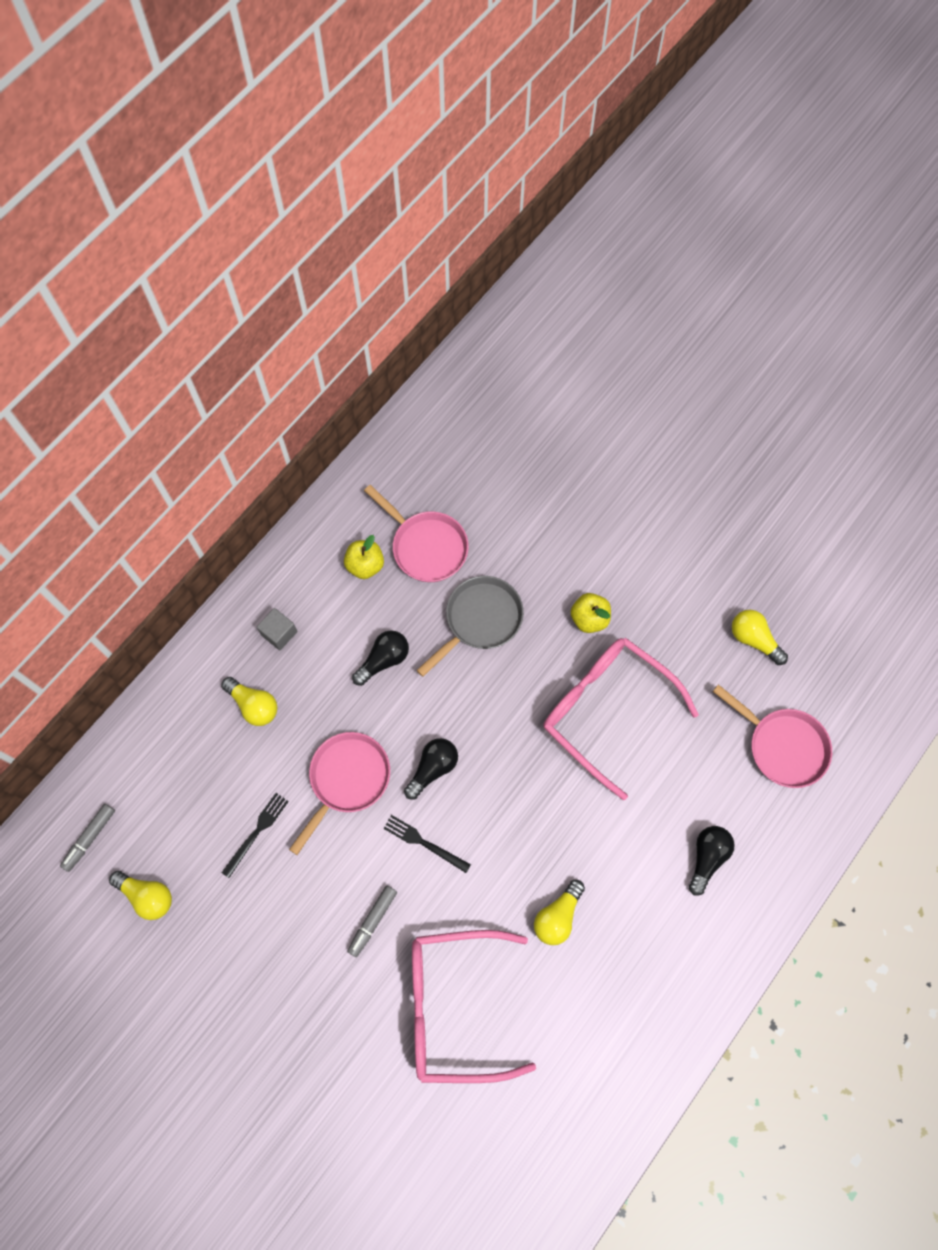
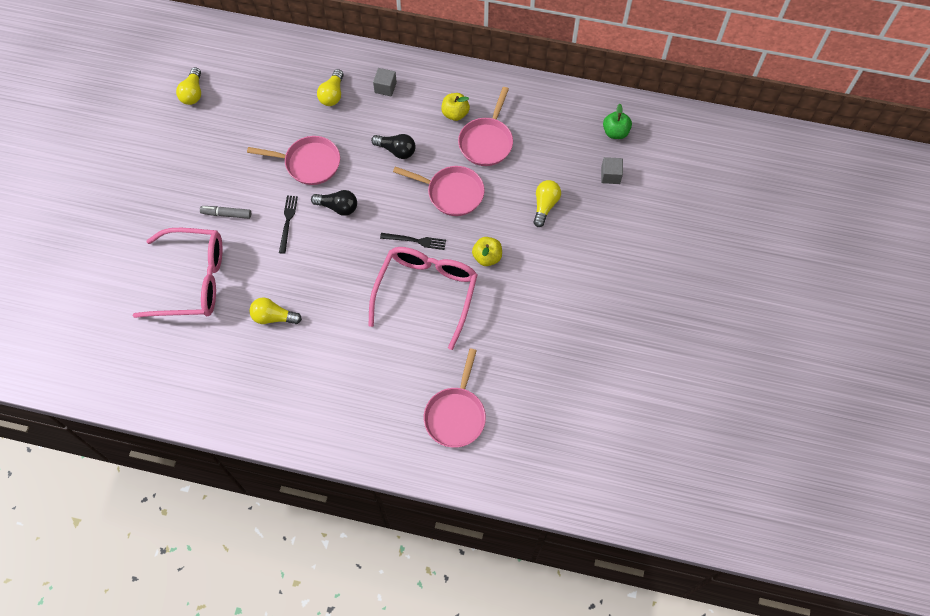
camera: 65 degrees right, 5 degrees down
grey marker [60,804,115,872] -> none
black fork [222,793,289,878] -> black fork moved to [380,233,446,250]
pink glasses [412,930,536,1083] -> pink glasses turned 120 degrees clockwise [133,228,223,318]
grey pan [417,576,524,677] -> pink pan [393,166,485,216]
black light bulb [689,826,735,896] -> none
yellow light bulb [732,610,788,665] -> yellow light bulb moved to [533,180,561,227]
none -> grey cube [601,157,623,184]
none -> green apple [603,104,632,139]

